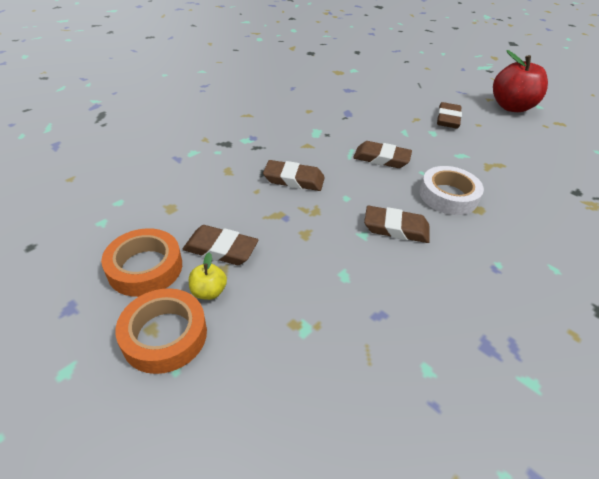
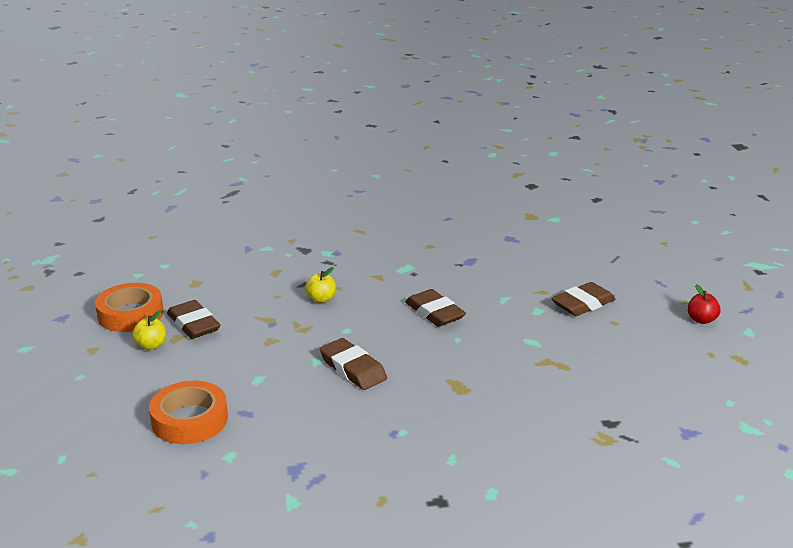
camera: 40 degrees right, 15 degrees down
orange tape [115,288,207,374] -> orange tape moved to [149,381,228,444]
brown eraser [263,160,325,191] -> yellow apple [305,267,336,303]
white tape [419,166,484,215] -> none
red apple [493,50,548,112] -> red apple [687,284,721,324], size x0.43

